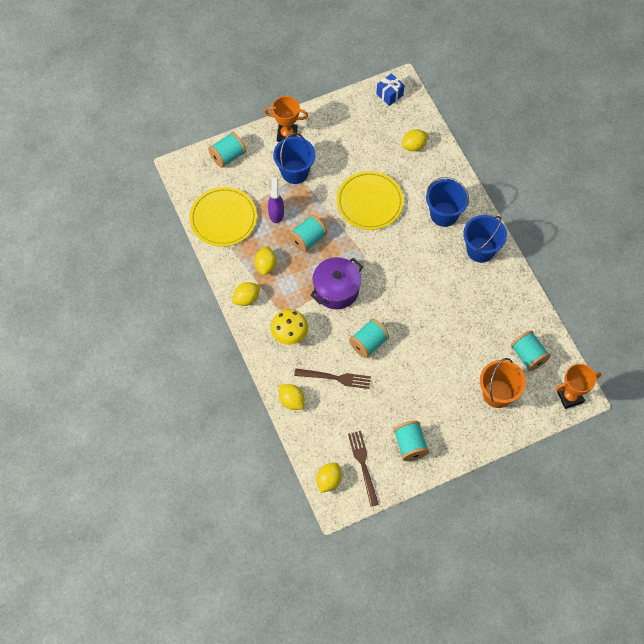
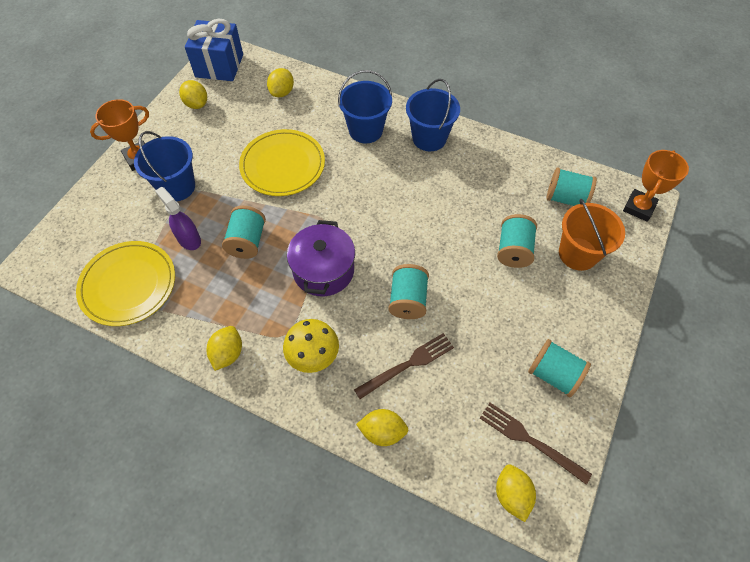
camera: 40 degrees left, 5 degrees down
turquoise spool [208,132,246,168] -> turquoise spool moved to [497,214,537,268]
yellow lemon [254,246,277,275] -> yellow lemon moved to [179,80,207,109]
blue gift [376,73,404,106] -> blue gift [185,19,243,81], size x1.73

